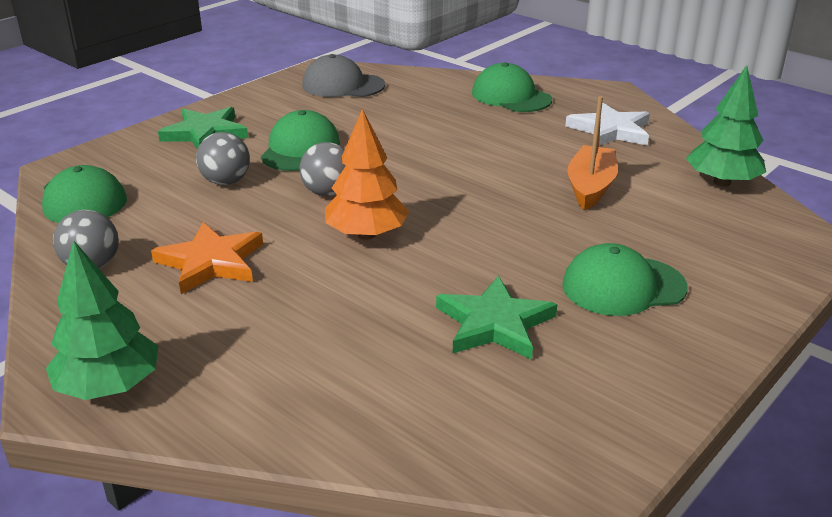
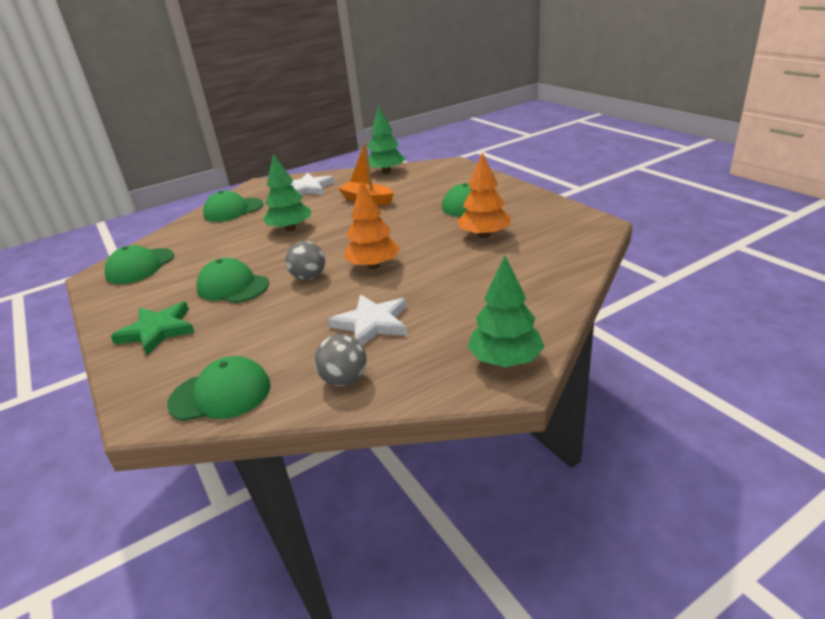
camera: 70 degrees left, 0 degrees up
orange star [151,222,263,294] -> white star [328,295,407,345]
grey ball [196,132,250,185] -> none
grey cap [302,54,385,97] -> green cap [105,245,174,284]
green star [436,276,557,360] -> orange tree [457,153,511,238]
none -> green tree [263,153,311,232]

